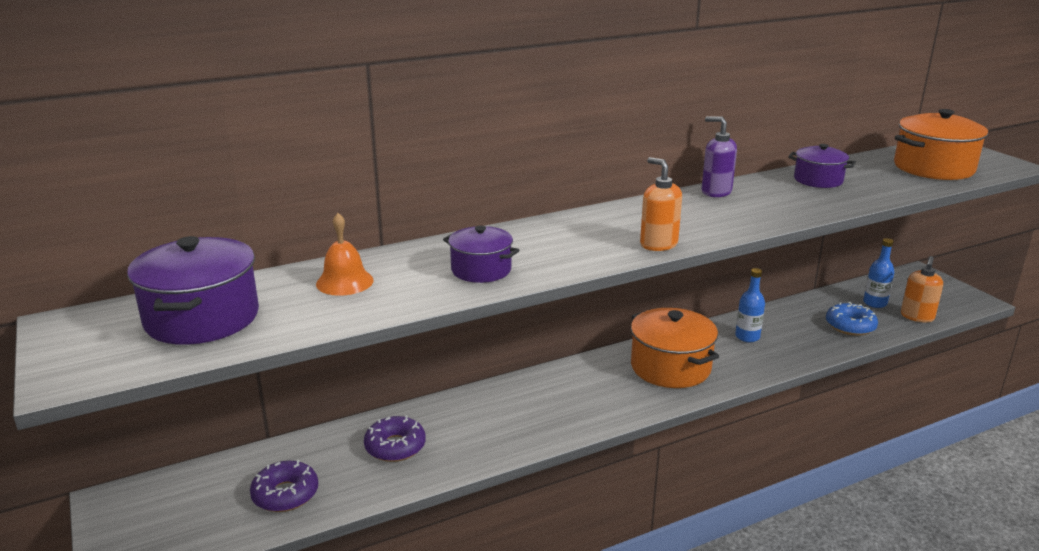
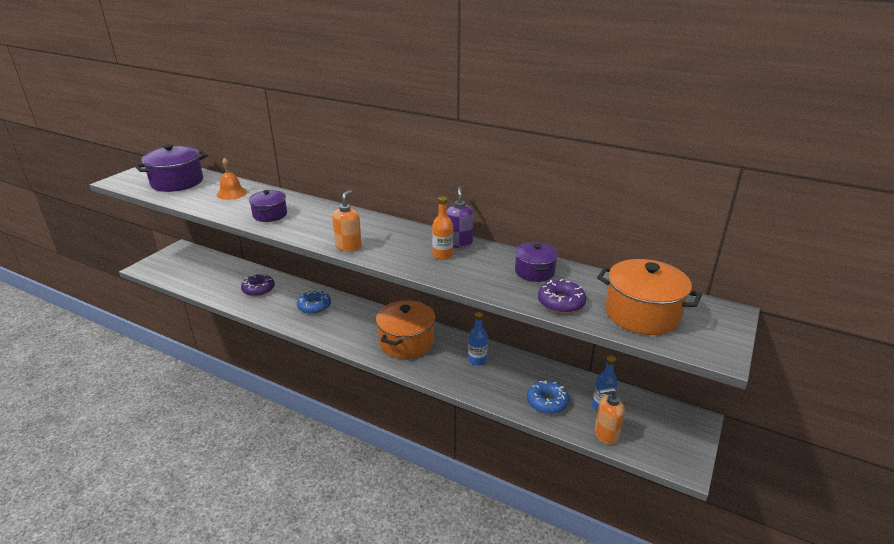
camera: 55 degrees right, 5 degrees up
purple donut [250,460,318,512] -> purple donut moved to [538,279,586,314]
none -> blue donut [297,290,331,314]
none -> orange bottle [432,196,453,260]

